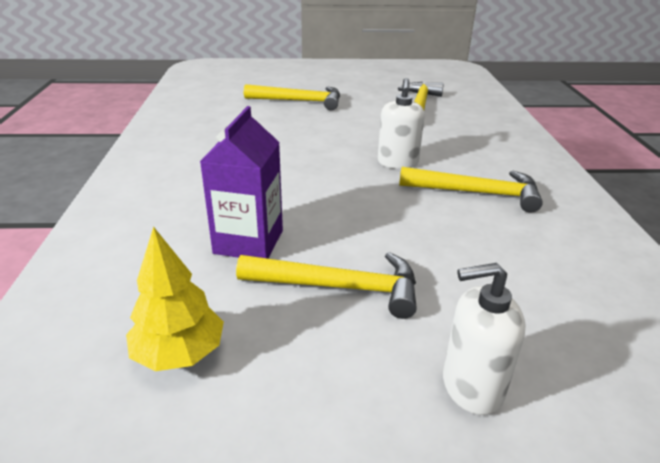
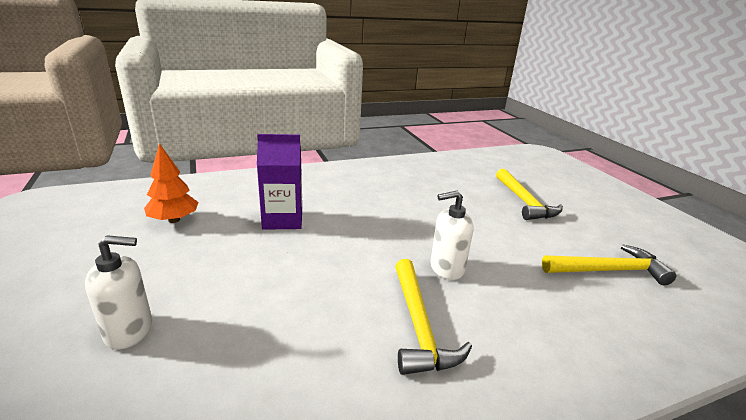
camera: 70 degrees right, 5 degrees down
yellow tree [126,226,224,371] -> orange tree [144,143,199,223]
yellow hammer [236,252,417,319] -> none
white soap dispenser [443,263,526,415] -> white soap dispenser turned 105 degrees clockwise [85,235,152,349]

